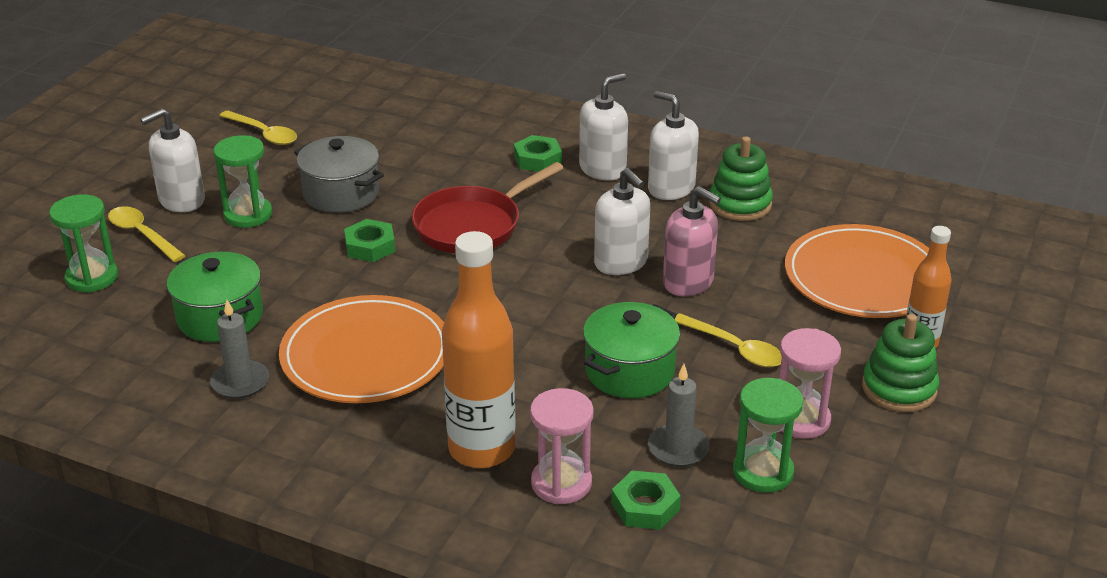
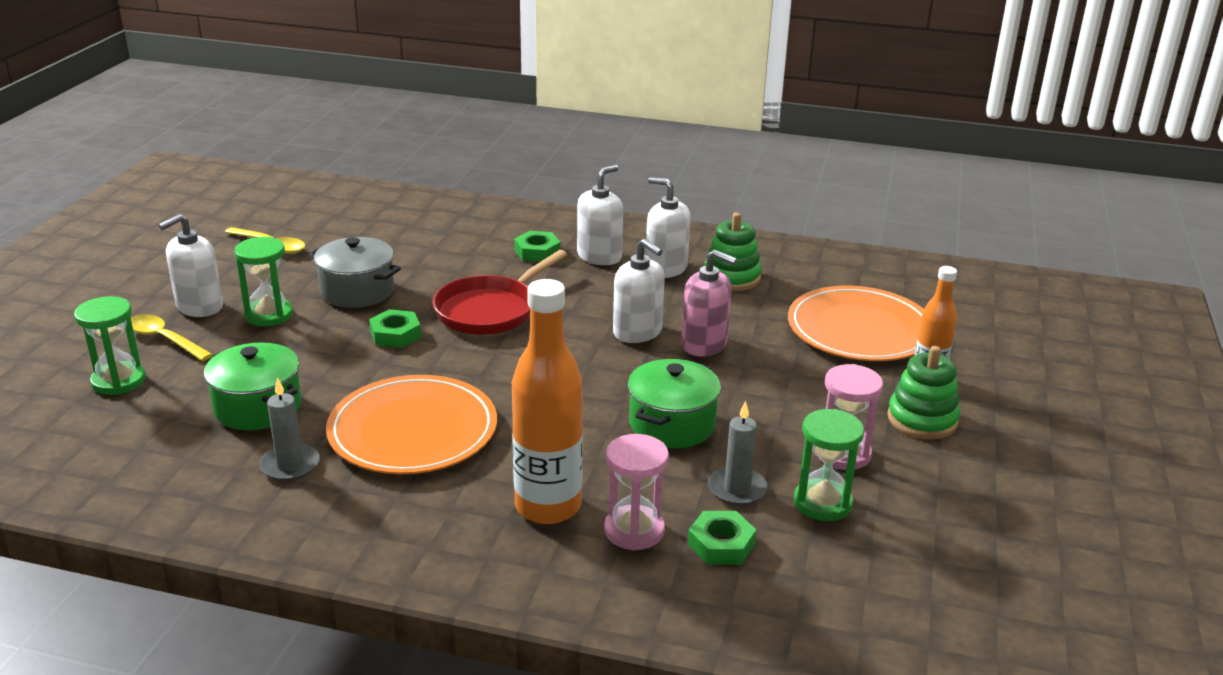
camera: 10 degrees left, 5 degrees down
yellow spoon [675,313,782,367] -> none

